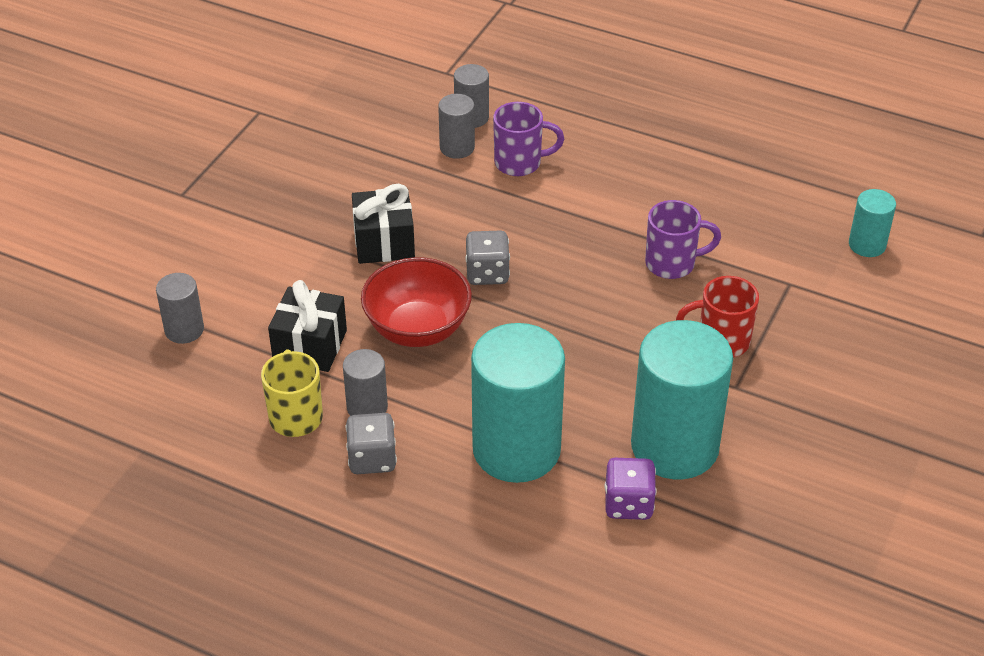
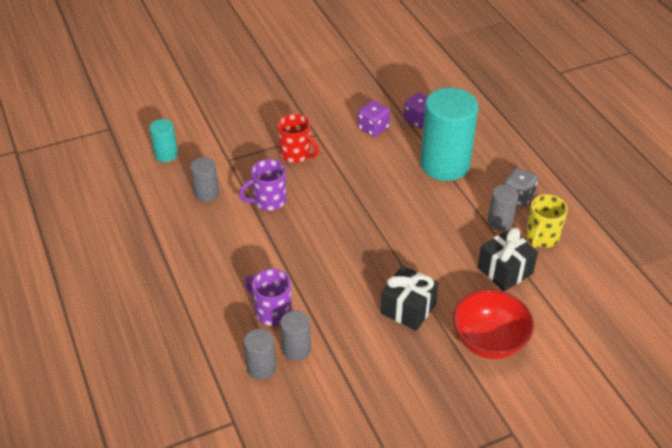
camera: 140 degrees left, 0 degrees up
grey cylinder [156,273,204,344] -> grey cylinder moved to [190,157,219,202]
red bowl [361,257,472,347] -> red bowl moved to [453,289,534,359]
grey dice [465,231,510,285] -> none
turquoise cylinder [631,320,733,479] -> purple dice [358,100,390,137]
purple mug [645,200,721,279] -> purple mug turned 60 degrees counterclockwise [239,159,286,211]

